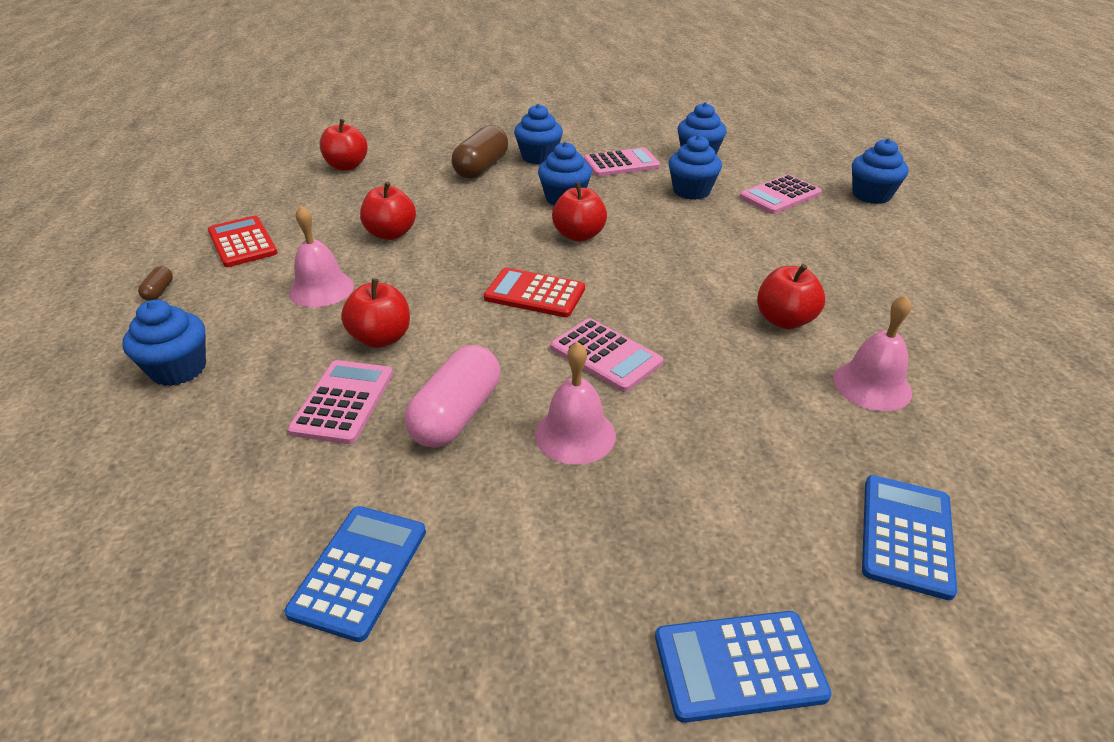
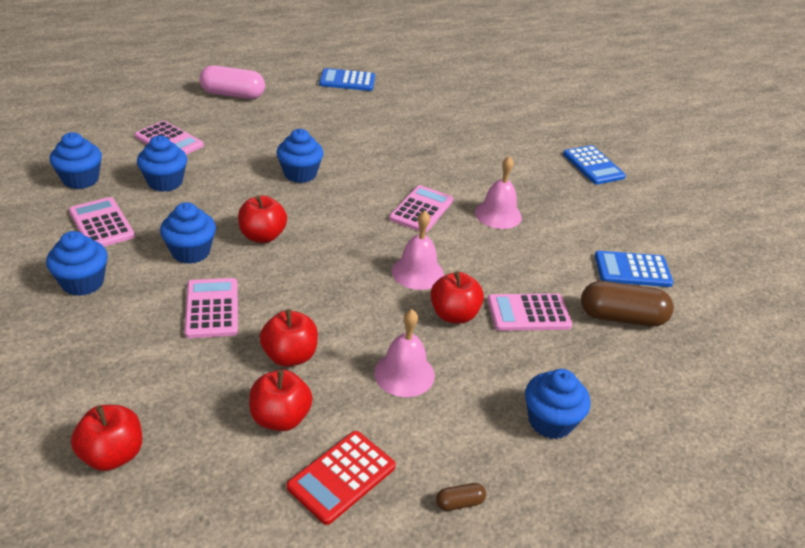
camera: 110 degrees left, 0 degrees up
pink capsule [405,345,500,447] -> pink capsule moved to [199,65,265,99]
brown capsule [452,125,508,179] -> brown capsule moved to [581,281,674,327]
red calculator [484,268,585,317] -> none
red apple [757,264,825,329] -> red apple moved to [249,370,313,431]
pink bell [833,295,912,411] -> pink bell moved to [392,211,444,290]
blue cupcake [852,139,909,204] -> blue cupcake moved to [276,129,324,183]
blue calculator [862,475,957,600] -> blue calculator moved to [319,68,375,91]
none -> pink calculator [184,278,238,338]

